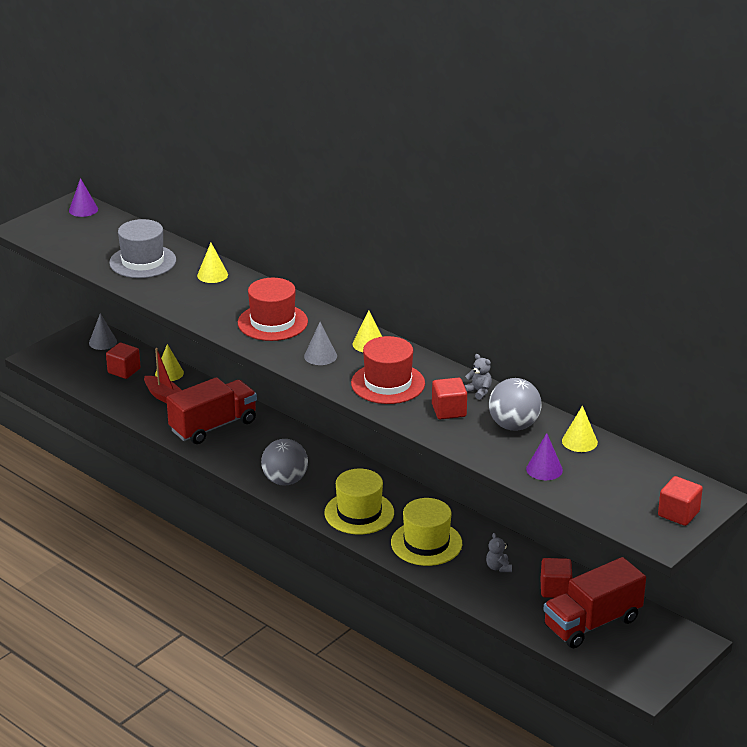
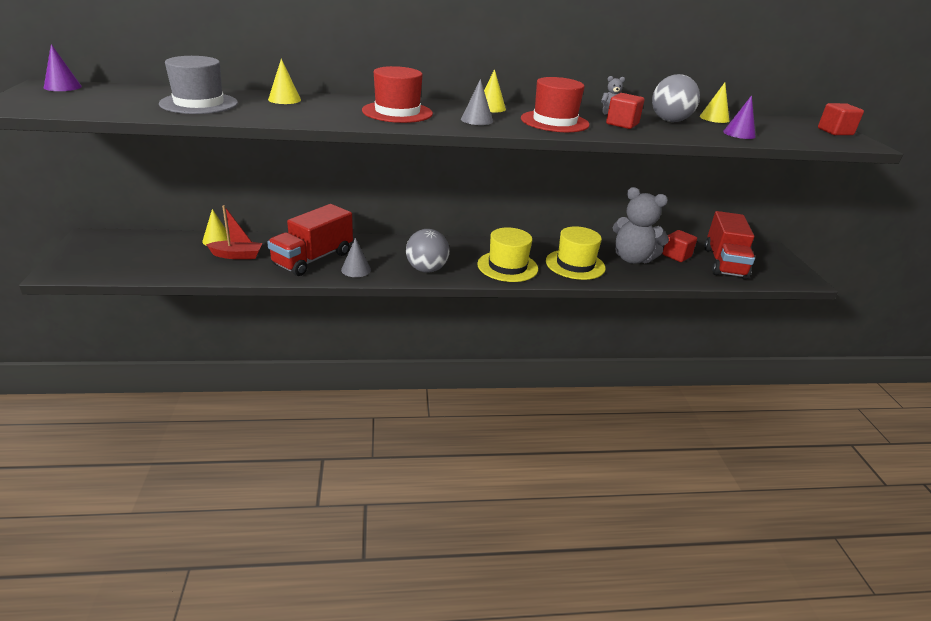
camera: 50 degrees left, 0 degrees up
grey cone [89,313,117,350] -> grey cone moved to [341,238,371,277]
red cube [106,343,141,379] -> none
red truck [166,377,257,444] -> red truck turned 150 degrees counterclockwise [267,204,353,276]
grey teddy bear [486,533,512,572] -> grey teddy bear [613,187,669,264], size x2.43

